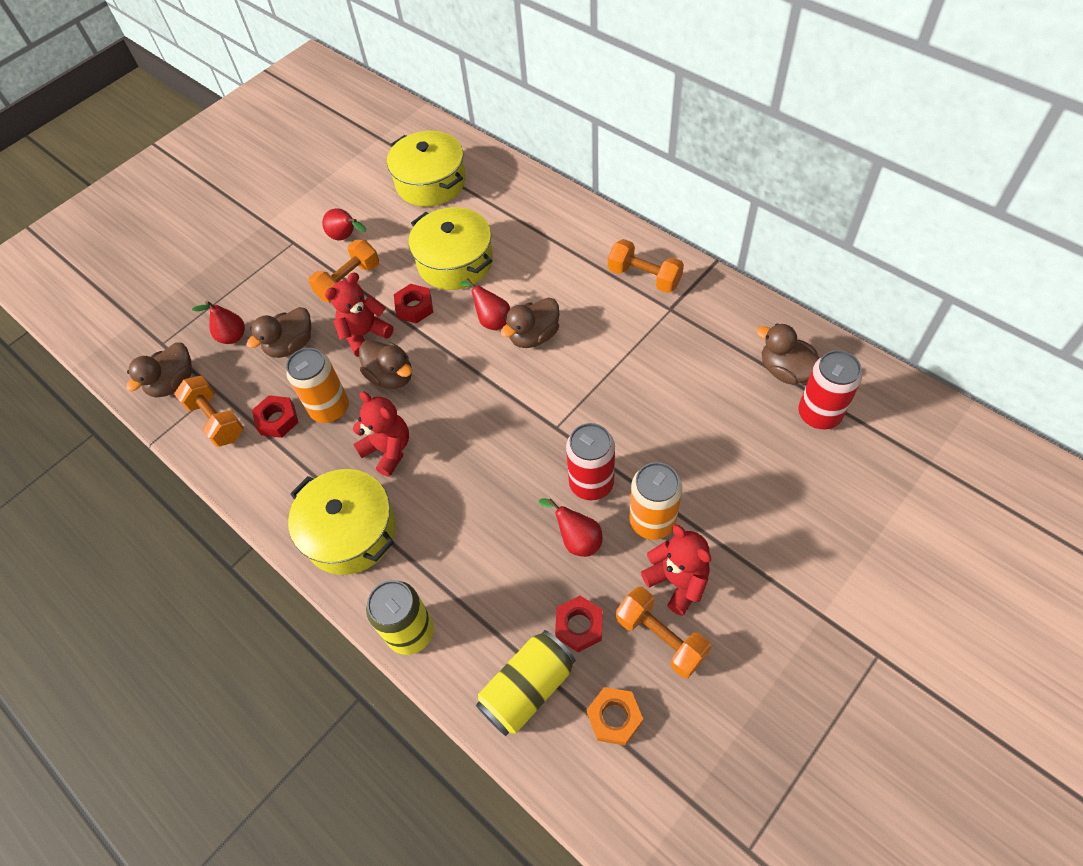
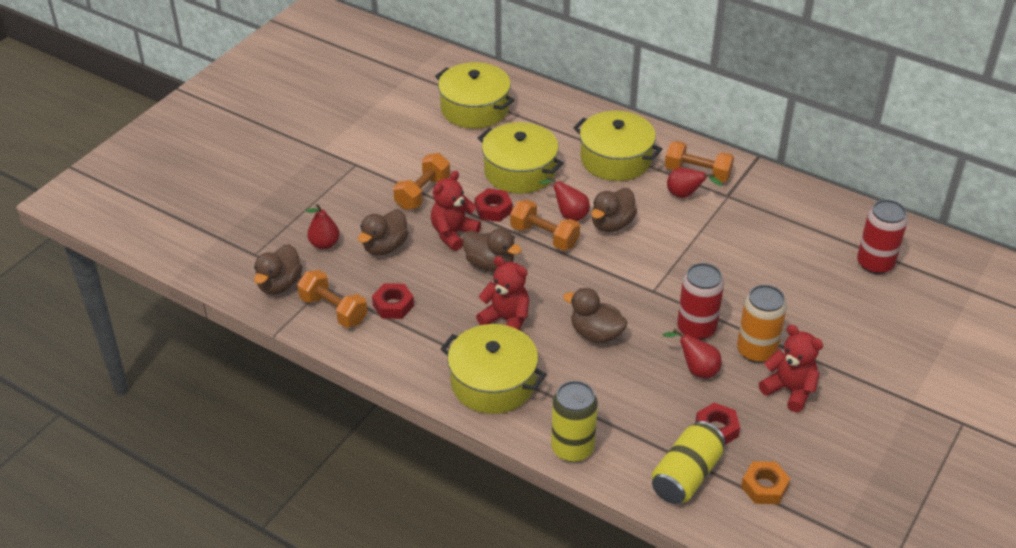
camera: 15 degrees left, 15 degrees down
orange can [286,348,349,423] -> none
red pear [322,208,366,240] -> red pear moved to [667,168,722,198]
orange dumbbell [616,587,711,678] -> orange dumbbell moved to [510,199,580,251]
brown duck [756,323,820,385] -> brown duck moved to [563,288,628,343]
none -> yellow pot [573,111,662,181]

